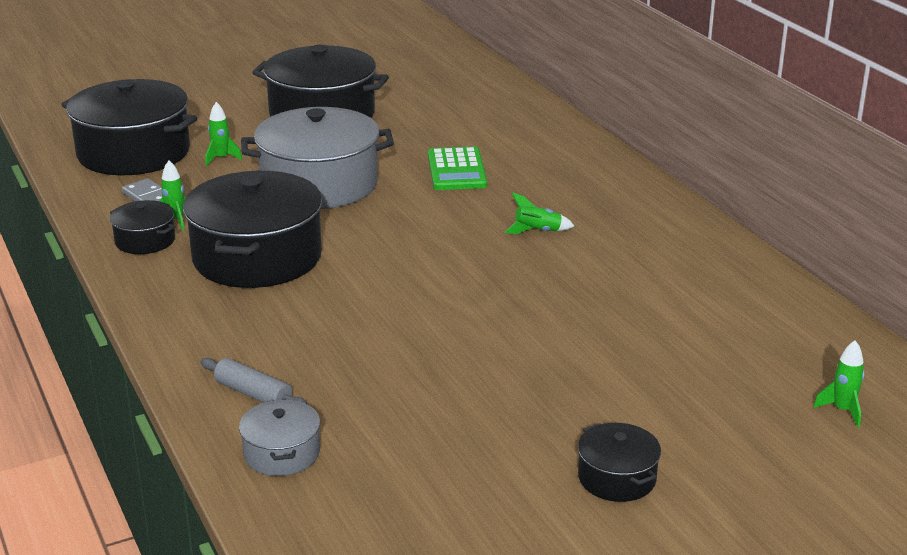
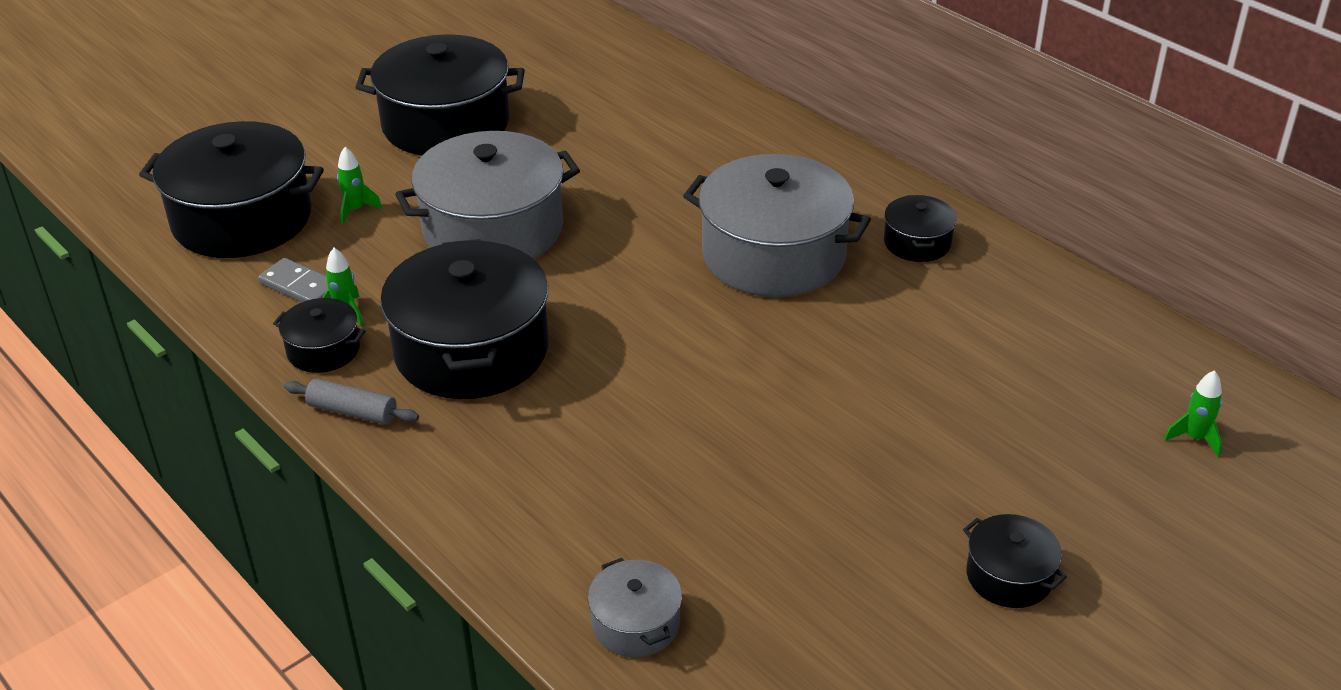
camera: 15 degrees left, 10 degrees up
grey rolling pin [200,358,308,405] -> grey rolling pin moved to [284,378,419,425]
green calculator [428,147,487,190] -> none
green rocket [505,192,574,234] -> grey pot [683,154,871,297]
none -> black pot [884,195,957,262]

